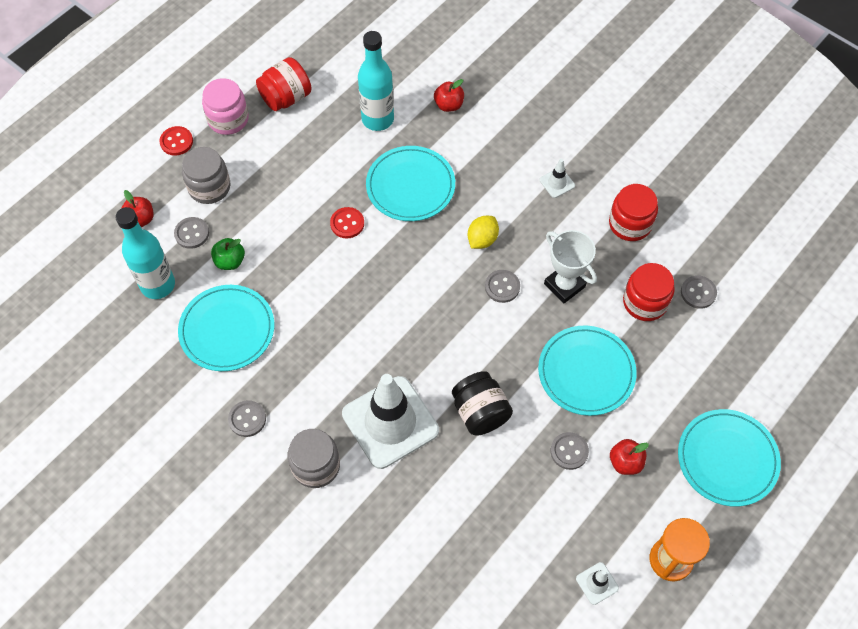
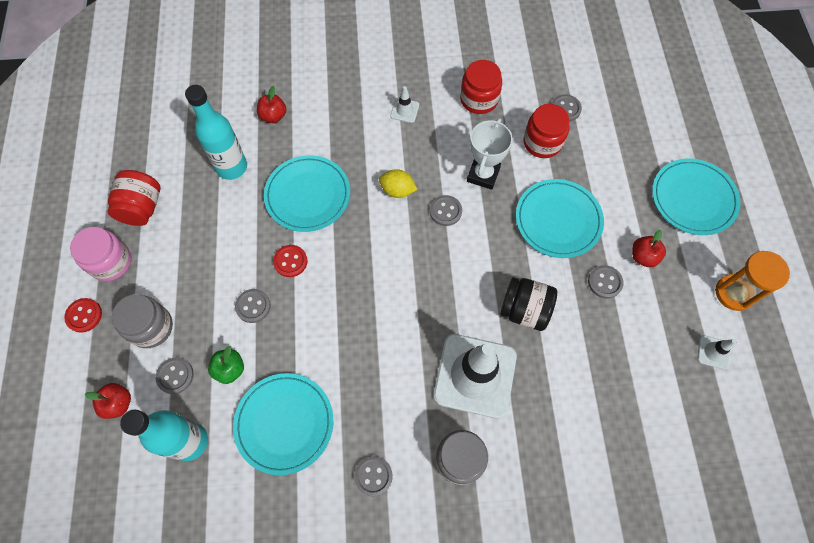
camera: 45 degrees left, 5 degrees up
yellow lemon [468,216,499,249] -> yellow lemon turned 60 degrees counterclockwise [379,169,418,198]
white trophy [544,230,597,303] -> white trophy turned 75 degrees counterclockwise [467,118,513,190]
none -> grey button [235,289,271,323]

